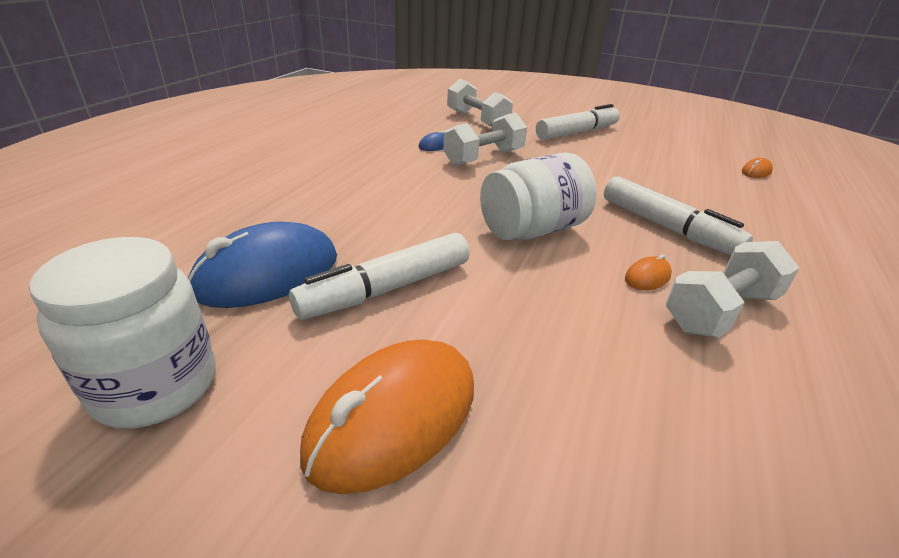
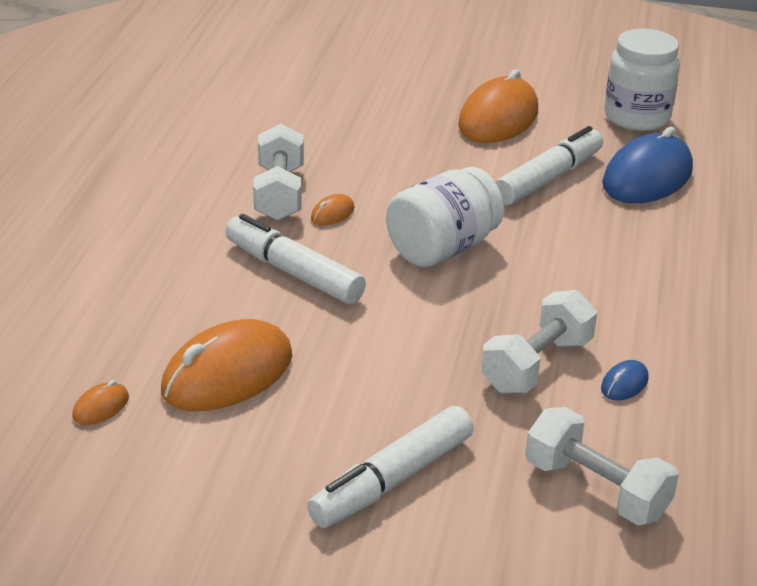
camera: 170 degrees right, 0 degrees up
white dumbbell [666,241,799,337] -> white dumbbell turned 45 degrees counterclockwise [253,124,304,221]
none -> orange mouse [161,319,292,411]

